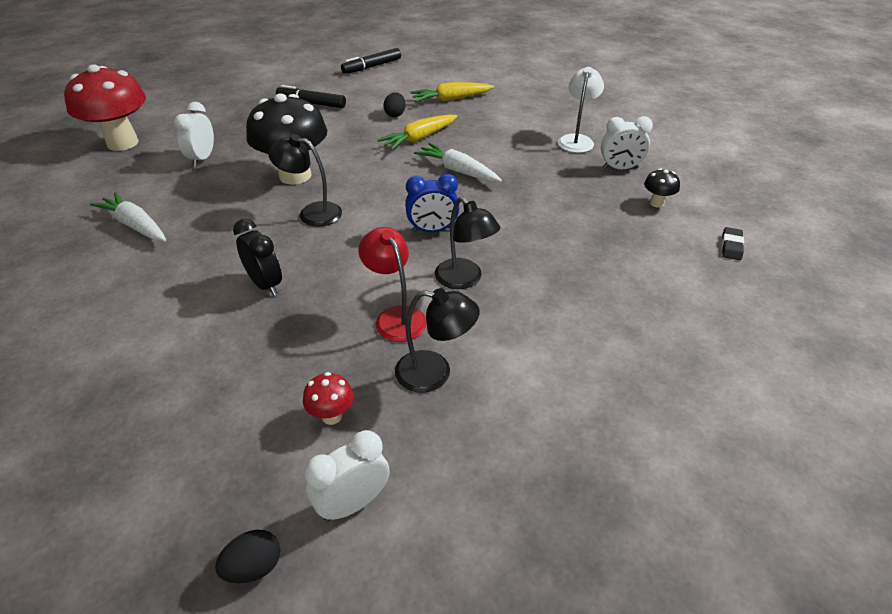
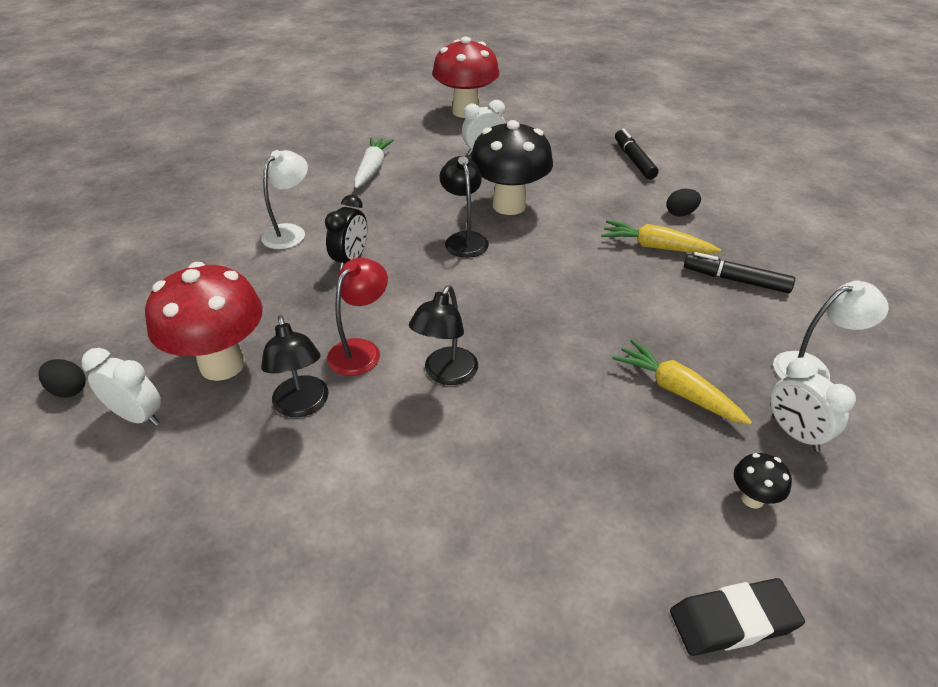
camera: 60 degrees right, 0 degrees up
red mushroom [303,372,353,425] -> red mushroom [145,262,263,381], size x2.37
black marker [341,48,401,74] -> black marker moved to [684,252,795,293]
blue clock [405,174,459,232] -> none
yellow carrot [410,82,494,102] -> yellow carrot moved to [612,340,752,425]
white carrot [414,143,502,182] -> none
black eraser [722,227,744,260] -> black eraser [670,578,805,656], size x1.68
none -> white lamp [261,150,308,249]

